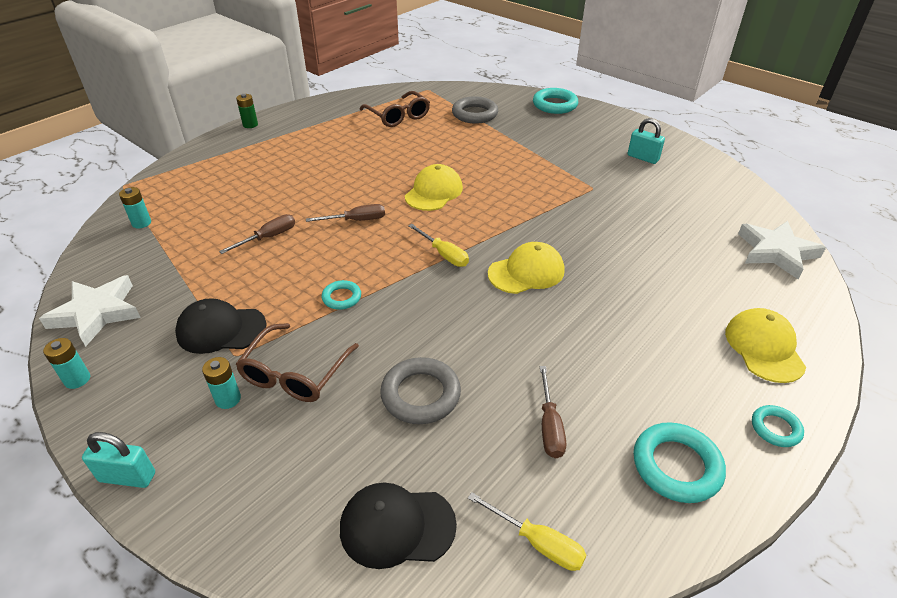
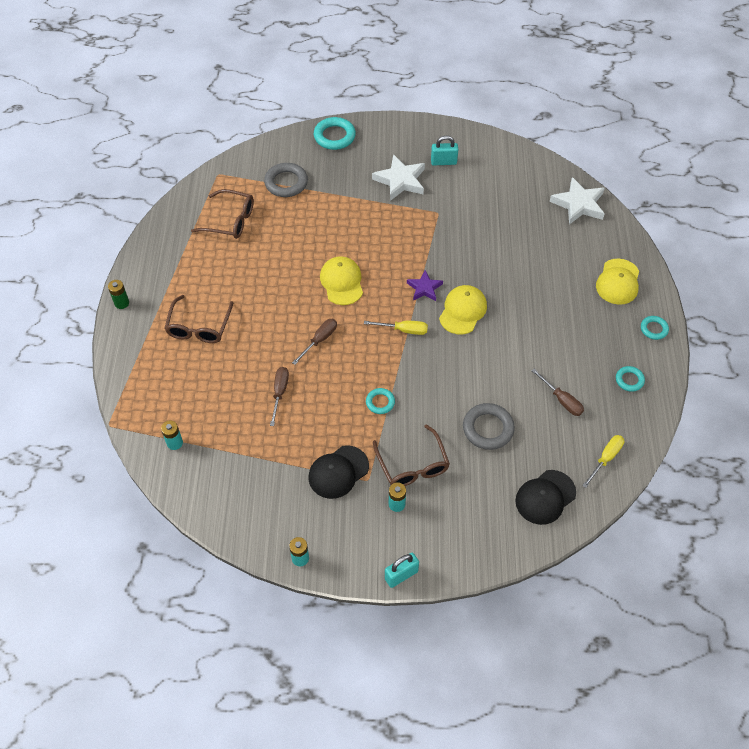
camera: 40 degrees left, 15 degrees up
white star [39,275,141,347] -> white star moved to [372,154,425,201]
yellow screwdriver [468,492,587,571] -> yellow screwdriver turned 45 degrees counterclockwise [582,435,624,488]
turquoise ring [633,422,726,503] -> turquoise ring [616,366,645,392], size x0.58
yellow cap [725,308,806,383] -> yellow cap turned 120 degrees counterclockwise [596,258,639,305]
none -> brown glasses [164,295,234,343]
none -> purple star [407,270,443,301]

